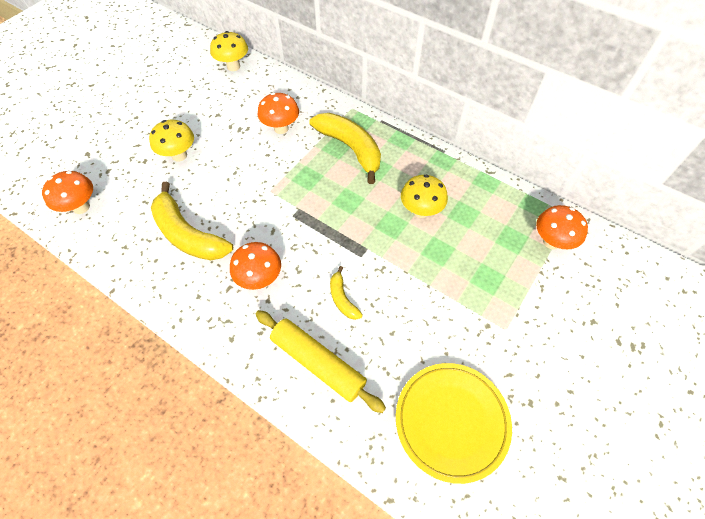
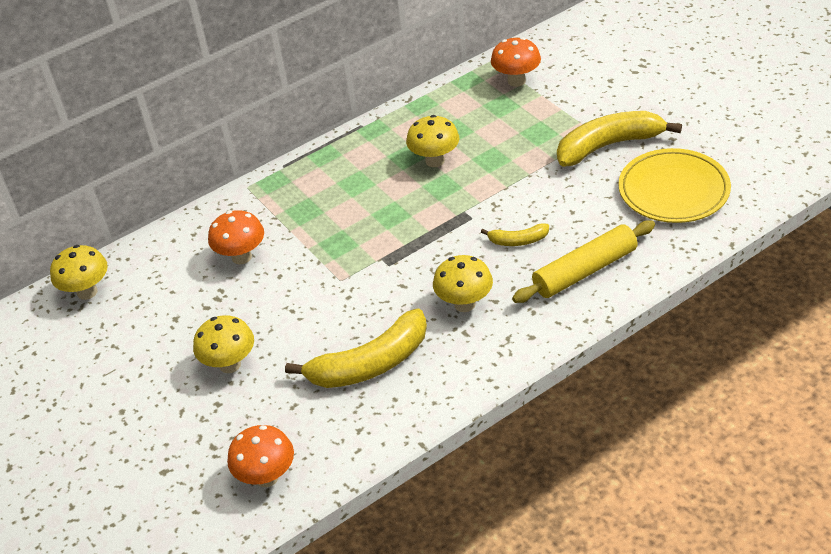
camera: 65 degrees left, 15 degrees down
orange mushroom [230,242,281,290] -> yellow mushroom [433,255,493,312]
yellow banana [310,113,381,184] -> yellow banana moved to [557,111,682,167]

